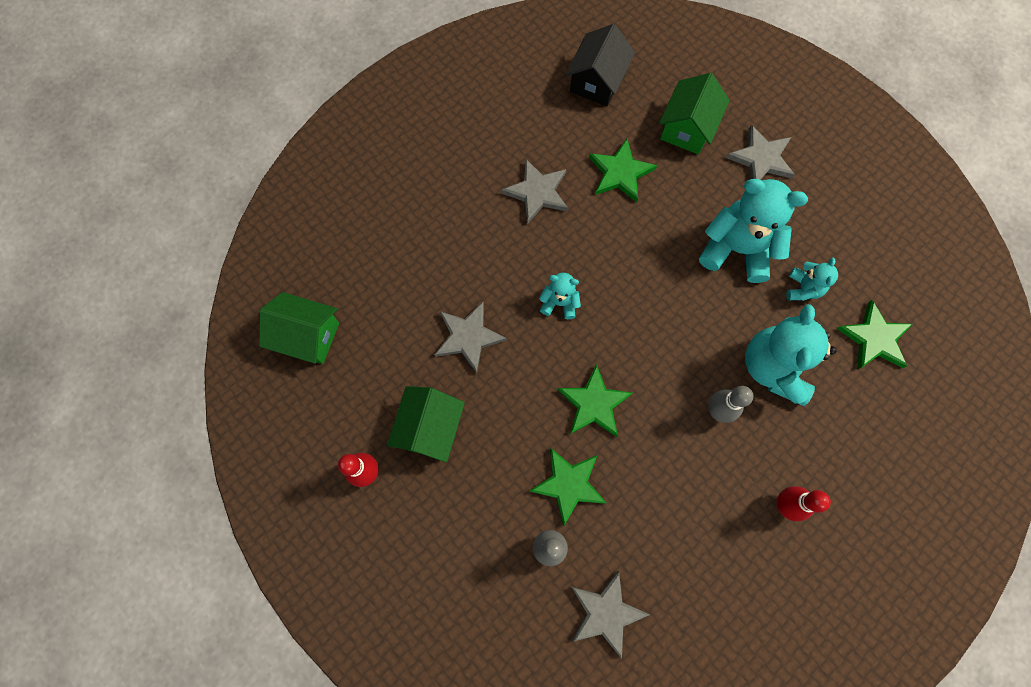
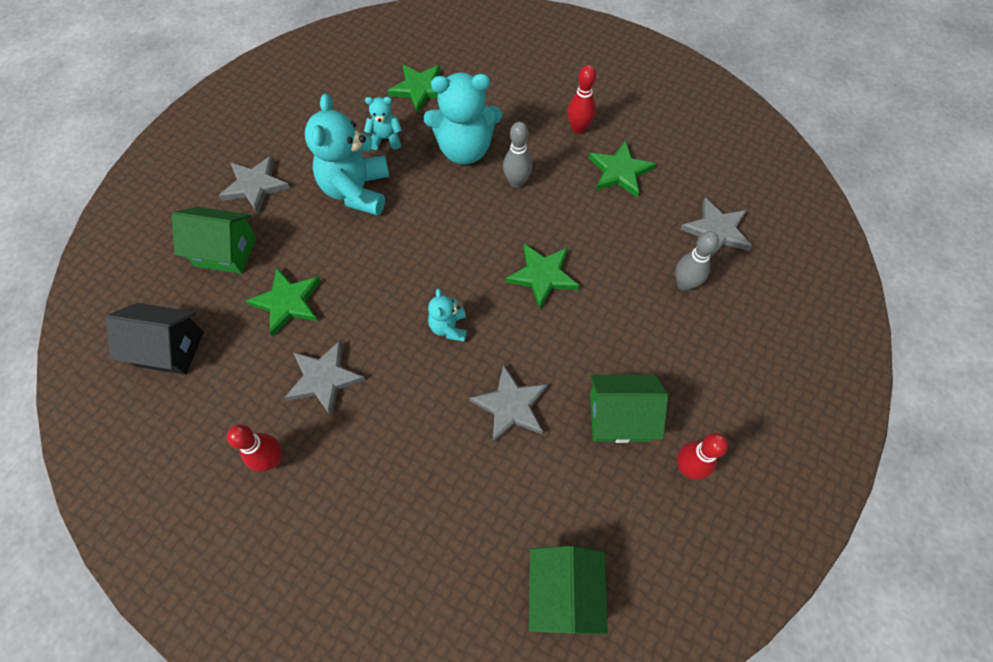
camera: 105 degrees left, 10 degrees down
green star [529,448,606,526] -> green star moved to [589,140,656,198]
none -> red bowling pin [227,424,282,472]

